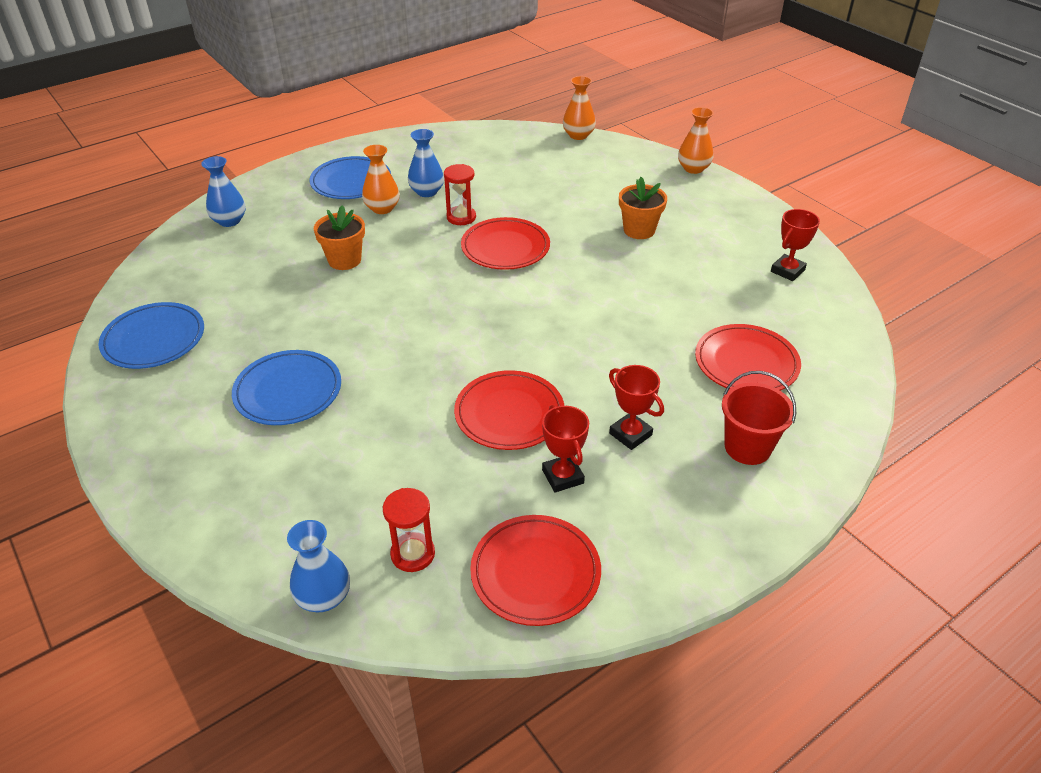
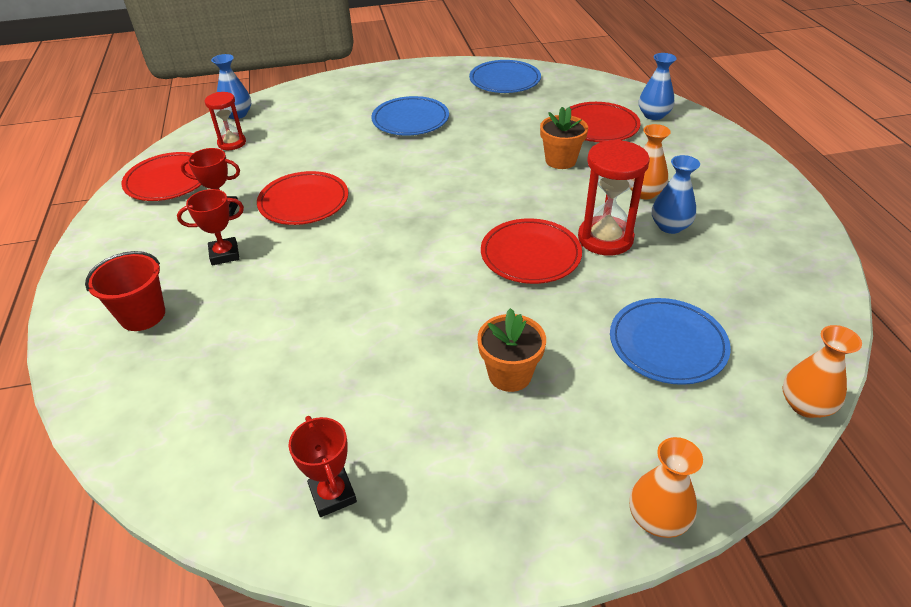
camera: 115 degrees right, 0 degrees up
blue plate [310,156,391,199] -> blue plate moved to [610,298,731,385]
red hourglass [444,164,476,225] -> red hourglass [578,140,650,256], size x1.61
red plate [695,324,801,391] -> red plate moved to [565,102,641,142]

